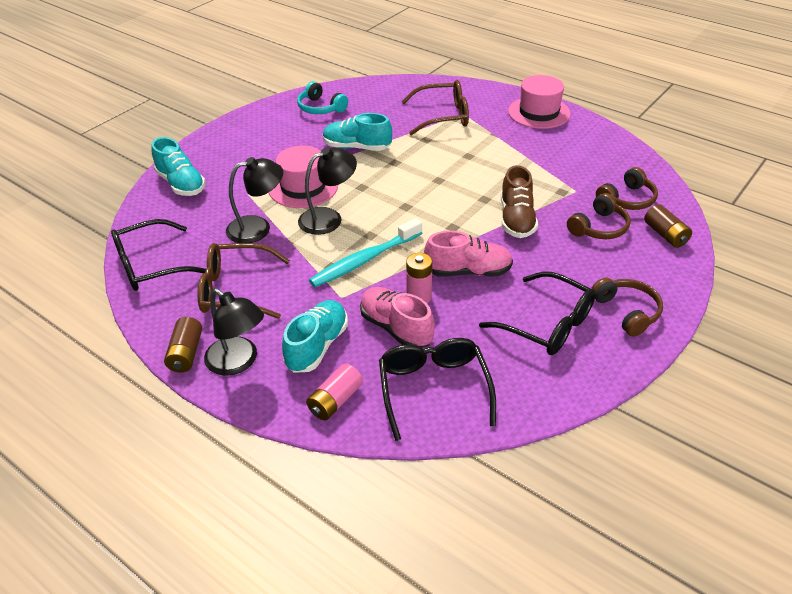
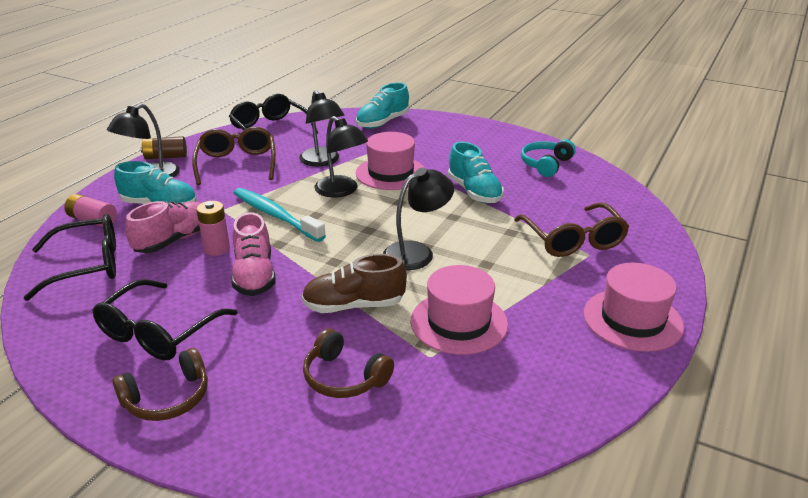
camera: 80 degrees right, 10 degrees down
turquoise shoe [323,113,392,151] -> turquoise shoe turned 150 degrees clockwise [448,141,504,203]
brown headphones [596,167,658,210] -> none
brown battery [644,204,692,248] -> none
none -> black lamp [383,168,454,270]
none -> pink hat [411,265,508,355]

